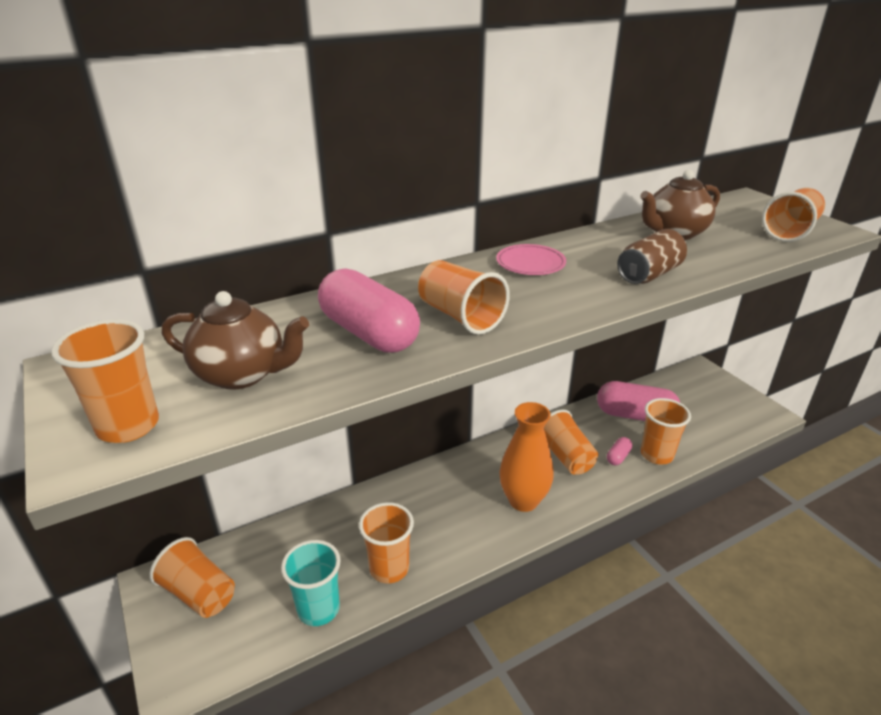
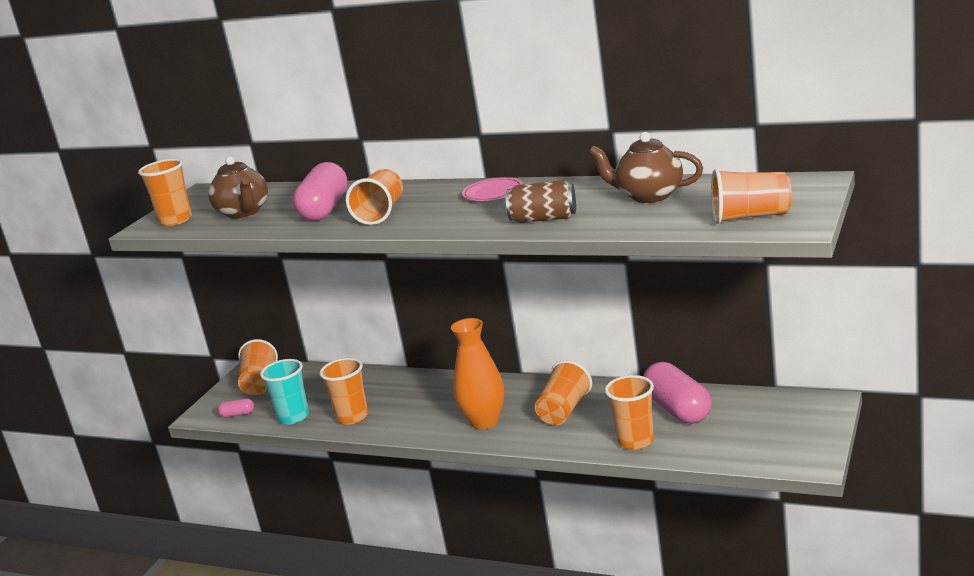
camera: 55 degrees right, 10 degrees down
pink capsule [607,437,632,465] -> pink capsule moved to [218,398,254,418]

